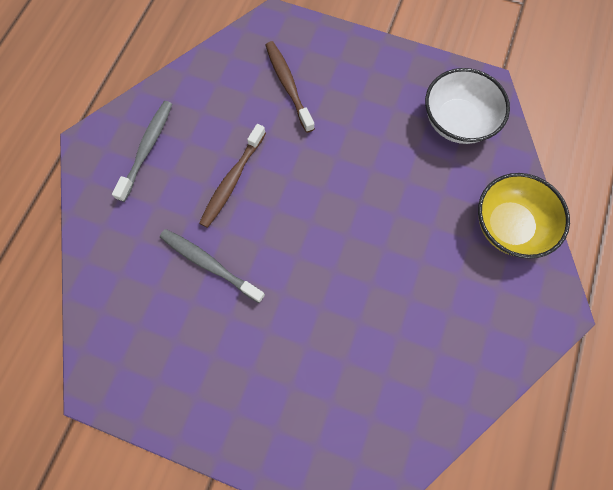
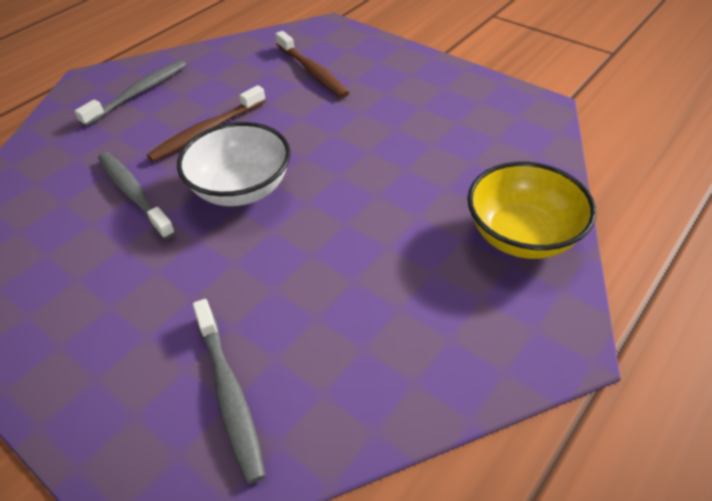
camera: 20 degrees right, 25 degrees down
brown toothbrush [265,41,315,133] -> brown toothbrush turned 150 degrees clockwise [276,31,349,98]
white bowl [425,68,510,144] -> white bowl moved to [177,122,291,206]
none -> grey toothbrush [193,299,266,484]

